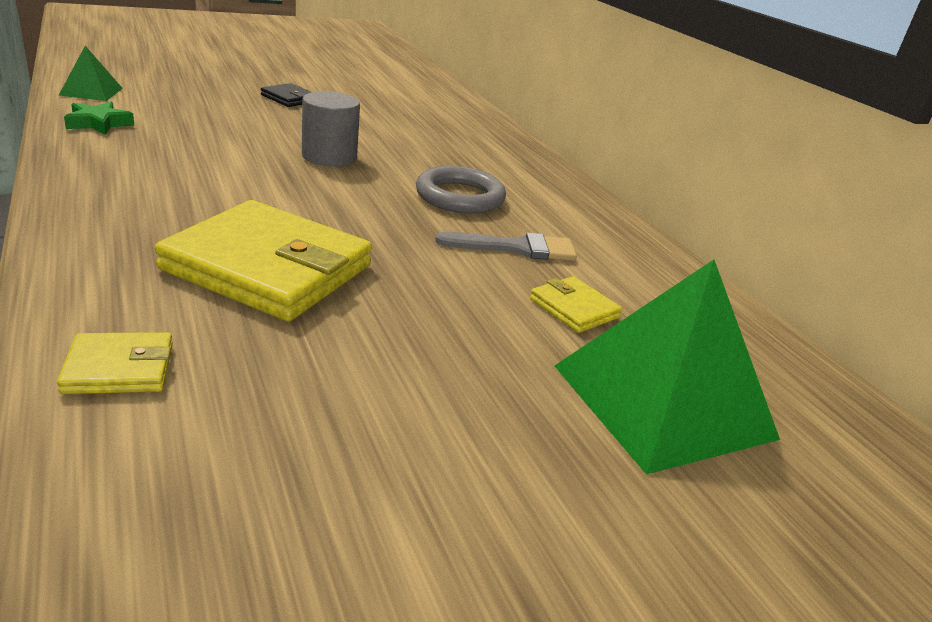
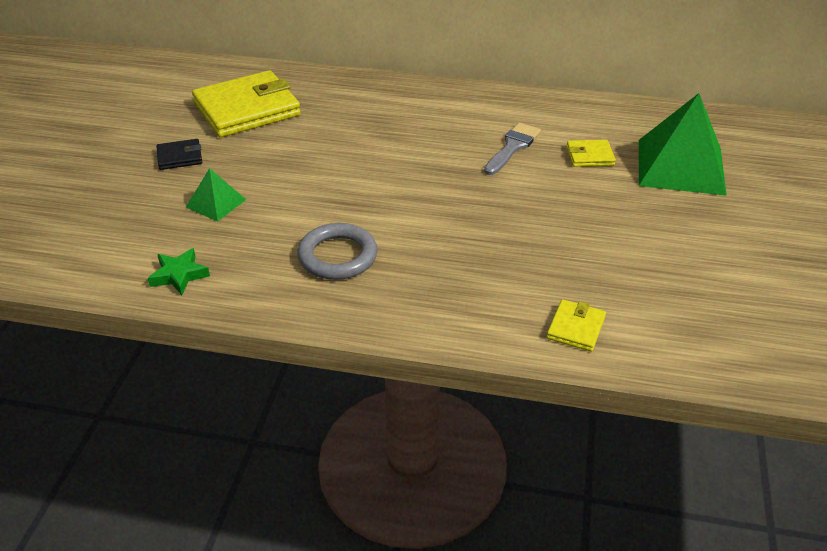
camera: 50 degrees left, 10 degrees up
green pyramid [59,46,123,101] -> green pyramid moved to [186,168,246,222]
yellow wallet [155,200,372,321] -> yellow wallet moved to [192,70,301,137]
grey cylinder [302,91,360,167] -> none
grey ring [416,166,506,214] -> grey ring moved to [297,223,378,280]

